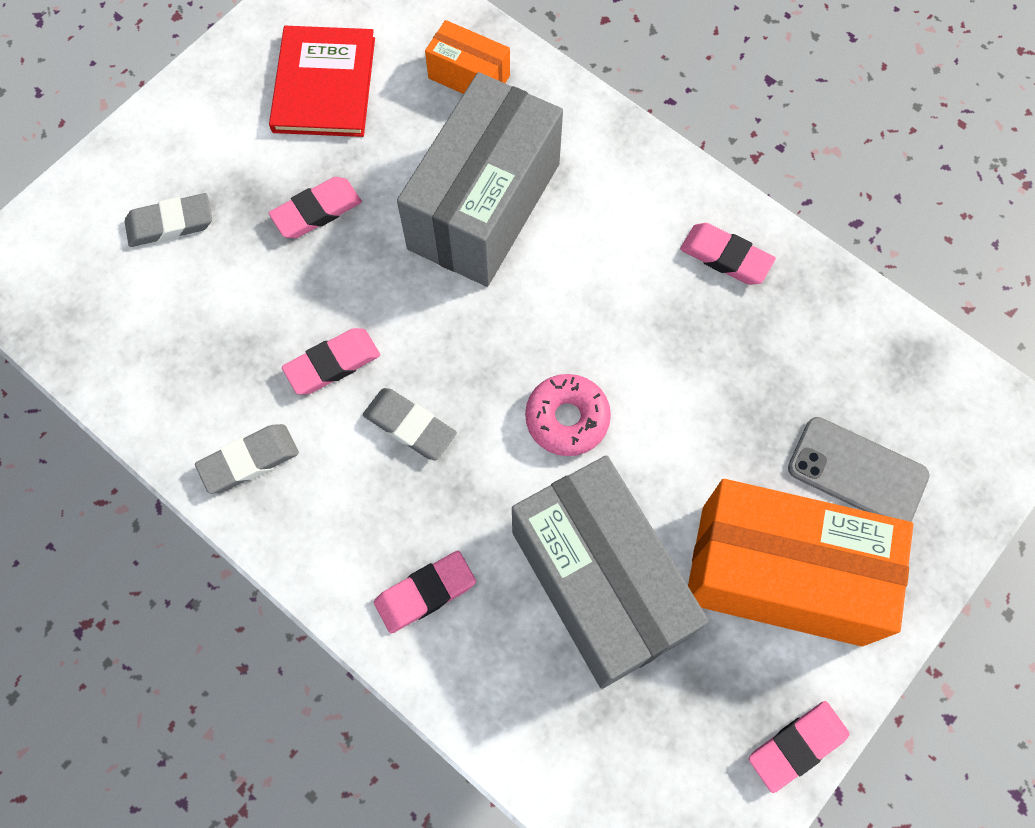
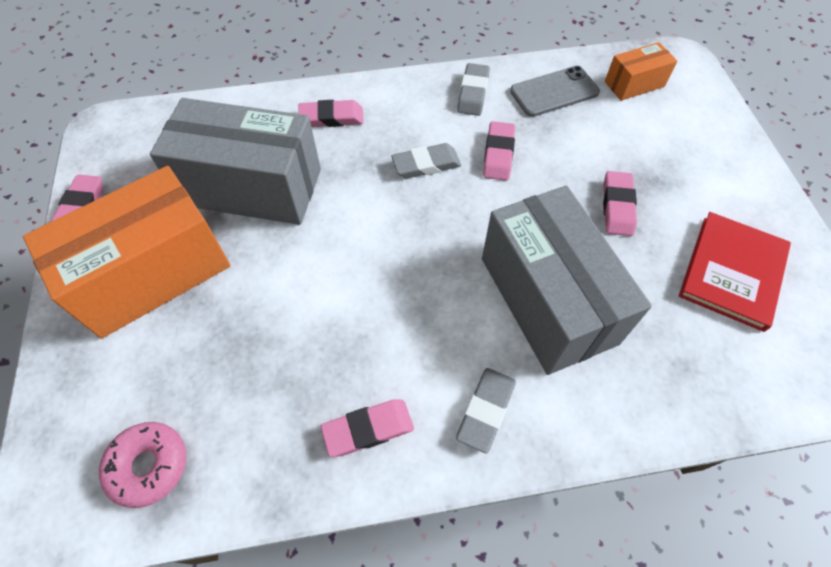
camera: 130 degrees right, 10 degrees down
grey eraser [125,193,212,247] -> grey eraser moved to [456,368,516,454]
red book [269,26,375,137] -> red book turned 75 degrees clockwise [679,212,791,332]
pink eraser [374,551,476,634] -> pink eraser turned 75 degrees clockwise [298,100,364,127]
orange box [425,20,510,94] -> orange box moved to [605,42,677,101]
pink donut [525,374,611,456] -> pink donut moved to [99,422,186,508]
grey phone [788,417,930,522] -> grey phone moved to [510,66,600,117]

